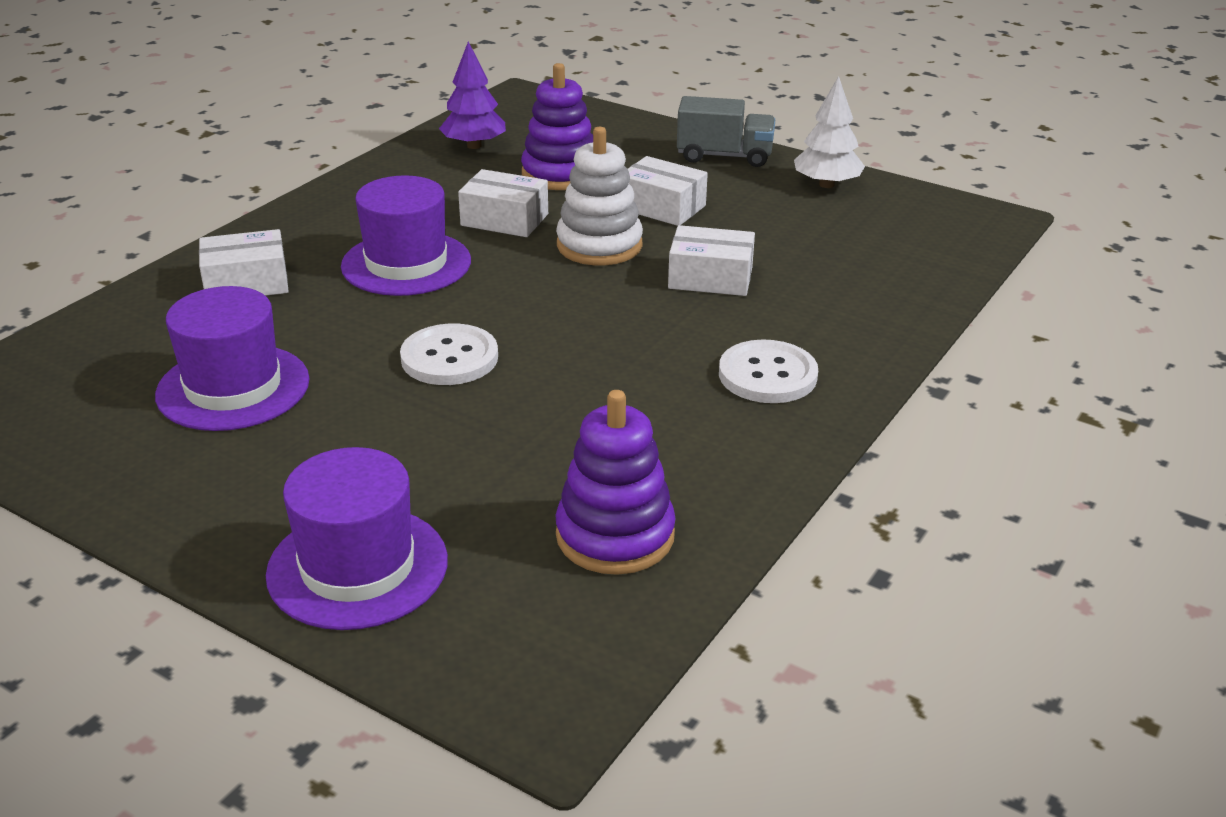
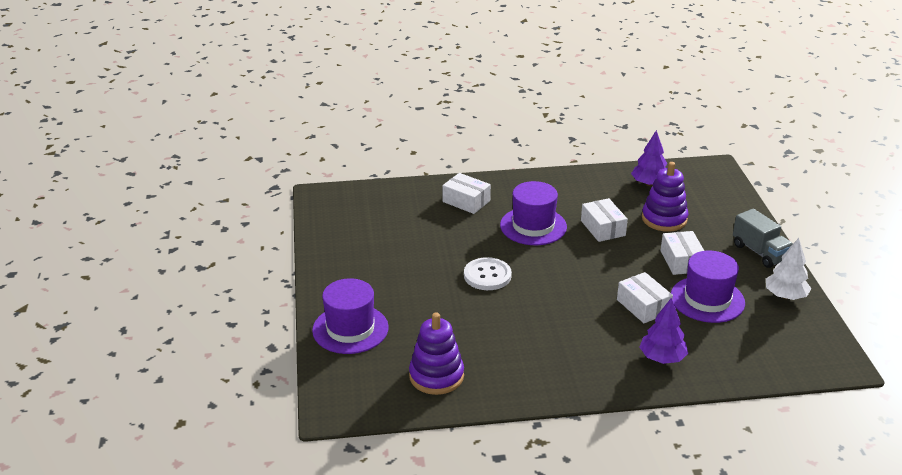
camera: 50 degrees right, 0 degrees up
purple hat [155,286,309,431] -> purple hat moved to [671,251,745,323]
white stacking toy [556,127,643,265] -> none
white button [719,339,818,403] -> none
none -> purple tree [639,298,688,364]

